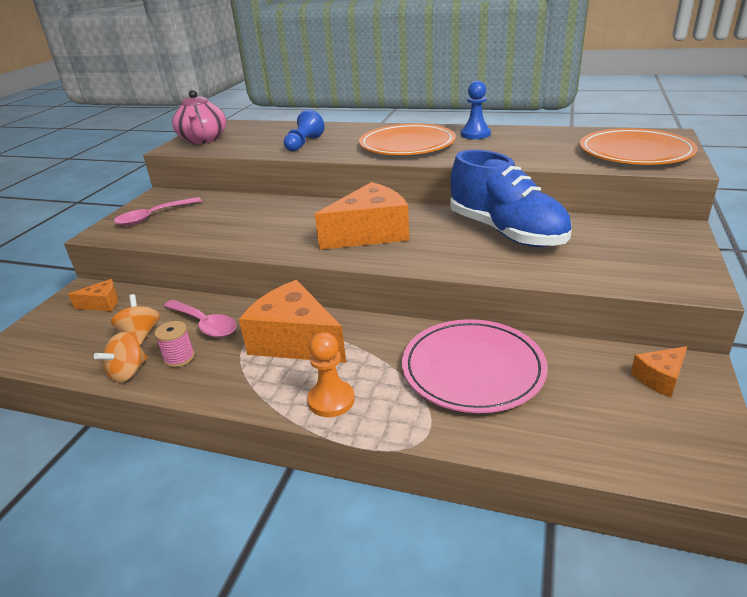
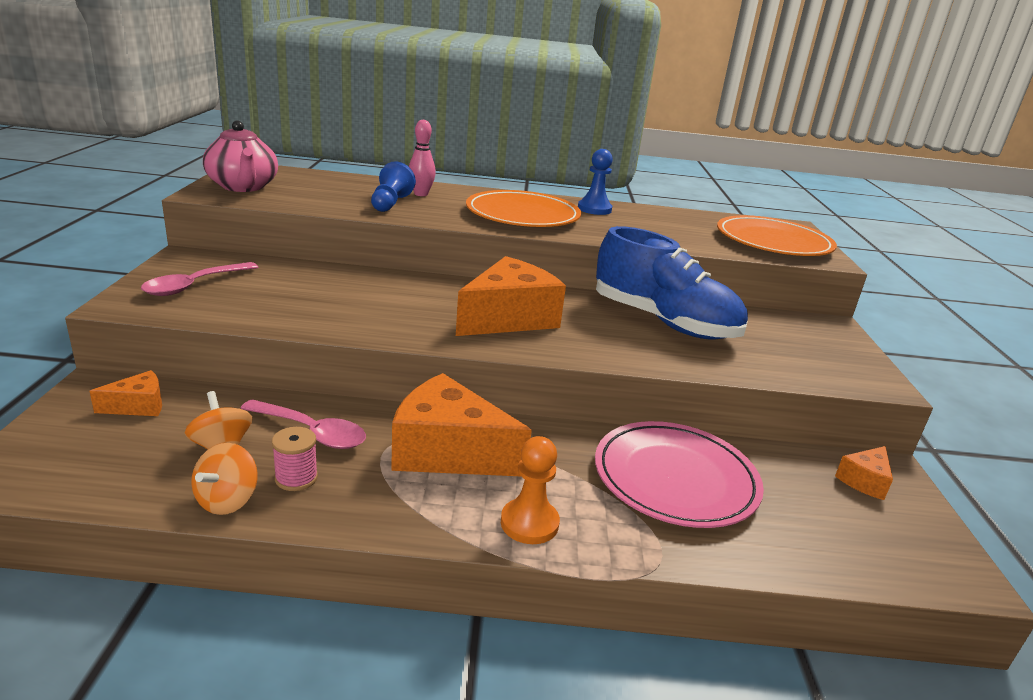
camera: 20 degrees left, 5 degrees down
none -> pink bowling pin [409,120,436,196]

